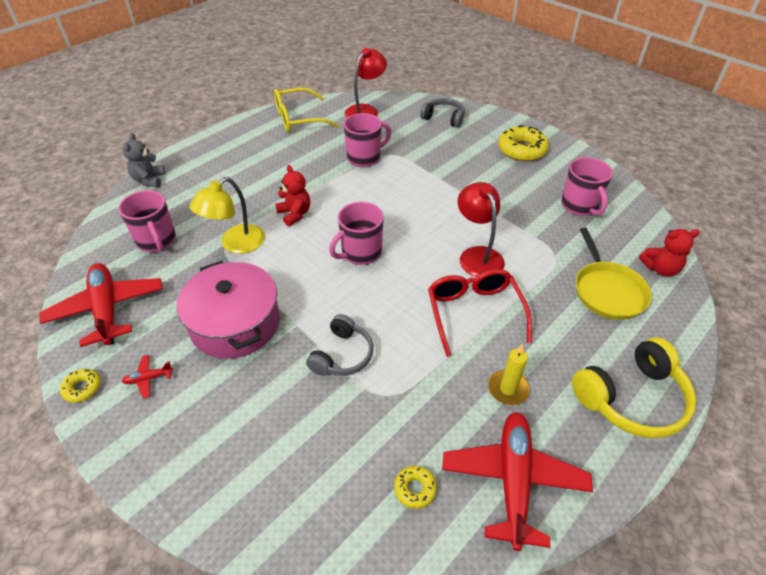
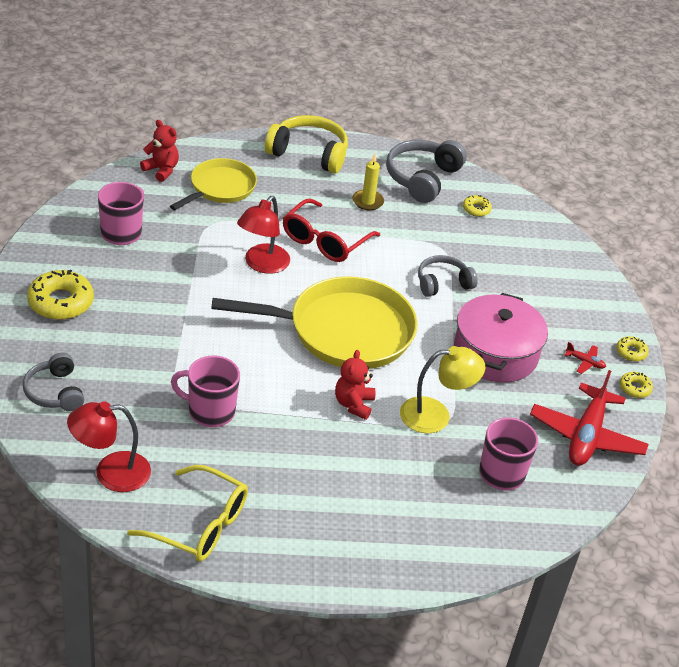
camera: 140 degrees left, 5 degrees down
grey teddy bear [122,133,165,188] -> none
pink mug [329,202,384,265] -> yellow pan [212,277,418,369]
red plane [442,412,593,551] -> grey headphones [386,140,467,203]
none -> yellow donut [616,336,649,361]

